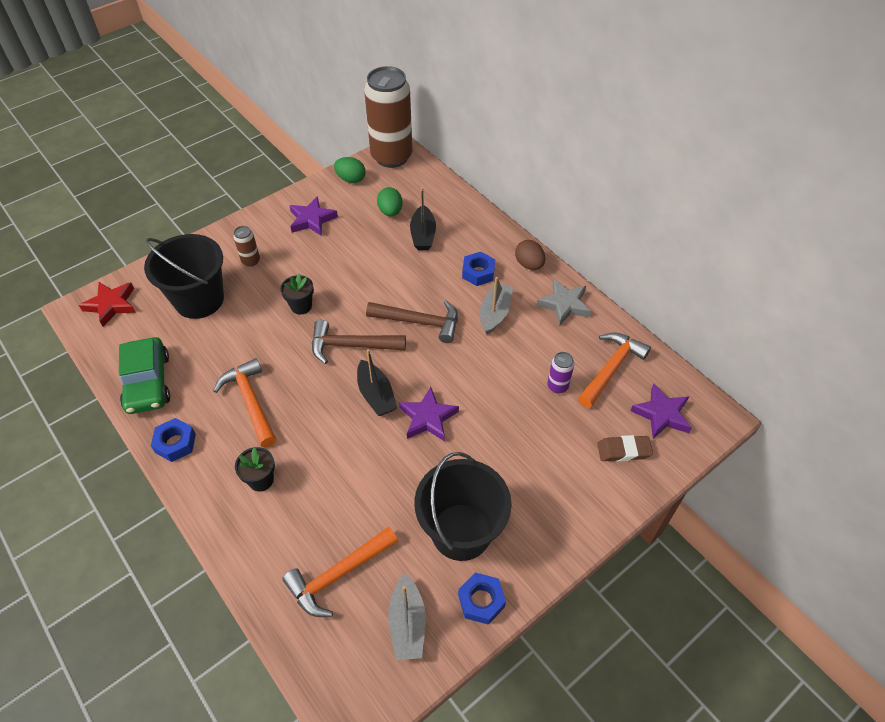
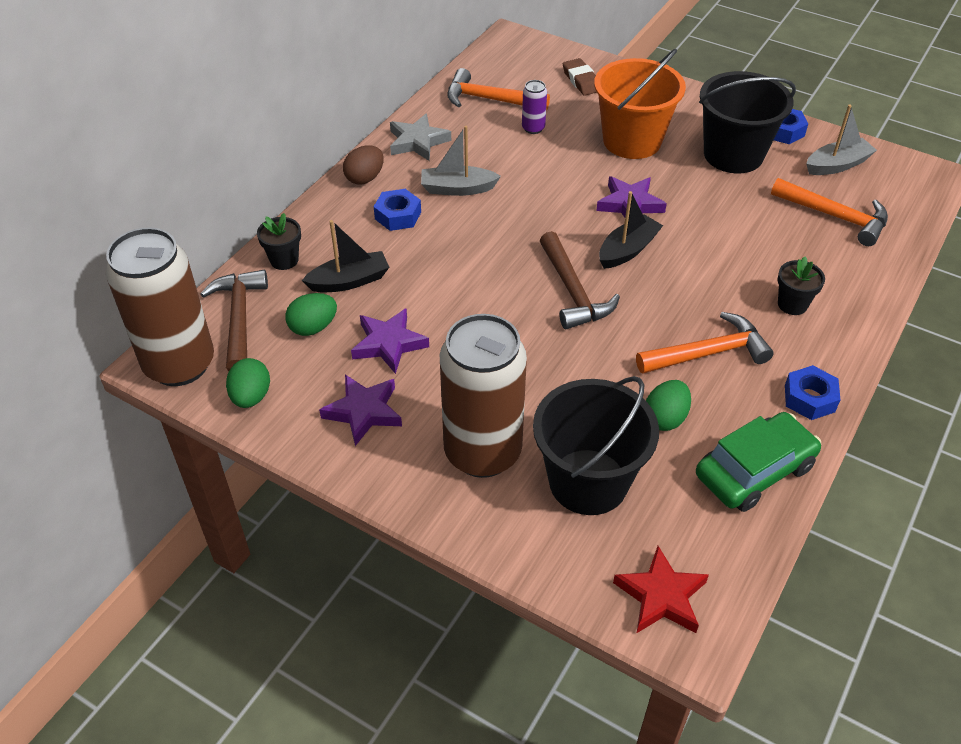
camera: 110 degrees left, 5 degrees down
orange hammer [213,358,276,447] -> orange hammer turned 150 degrees counterclockwise [636,312,774,374]
brown can [233,226,260,267] -> brown can [440,314,527,478], size x2.47
black flower pot [280,274,314,315] -> black flower pot moved to [257,213,301,270]
brown hammer [366,300,458,343] -> brown hammer moved to [201,270,268,371]
purple star [630,384,691,439] -> purple star moved to [351,308,429,374]
none -> orange bucket [594,49,686,159]
none -> green egg [646,380,691,431]

